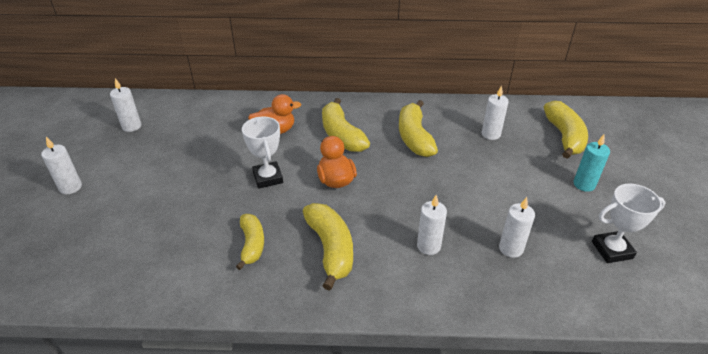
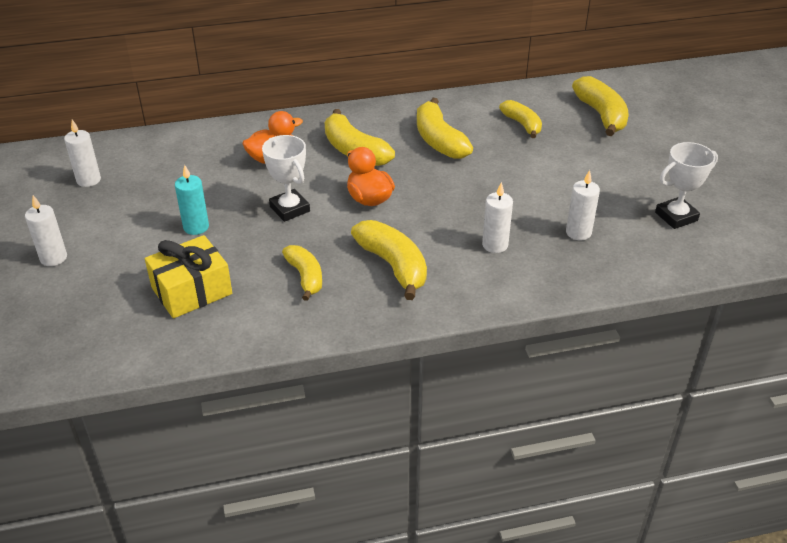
camera: 15 degrees left, 0 degrees up
white candle [482,85,509,140] -> yellow banana [499,100,542,138]
turquoise candle [573,135,610,192] -> turquoise candle moved to [175,165,209,235]
none -> yellow gift [145,235,232,319]

